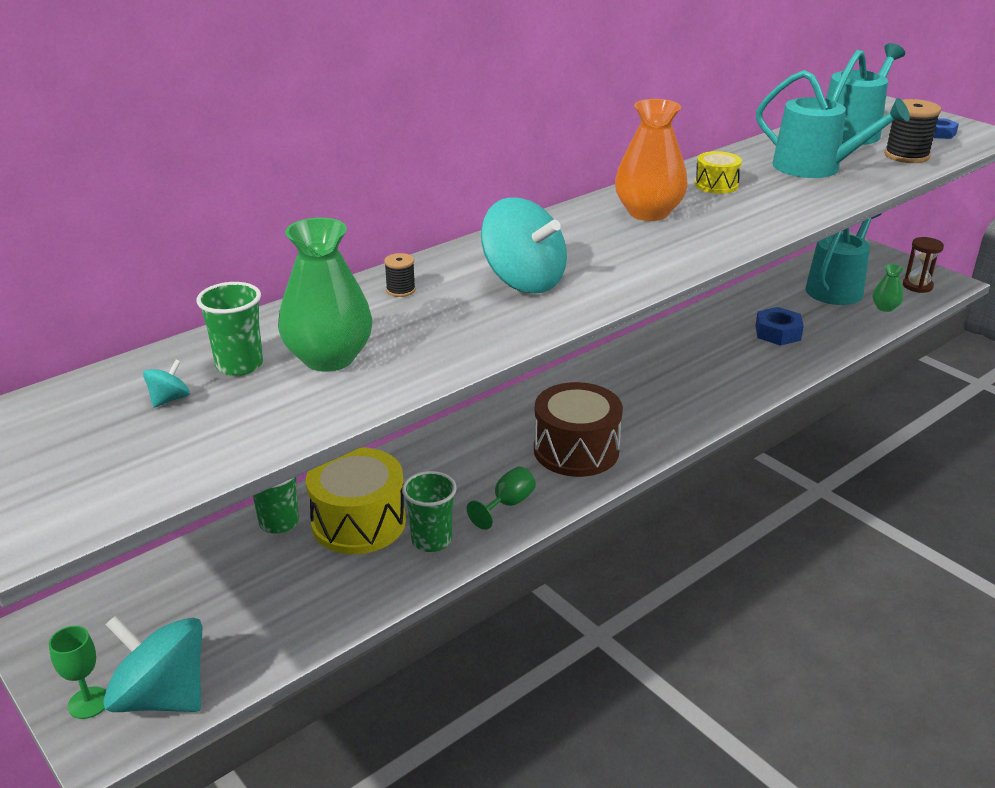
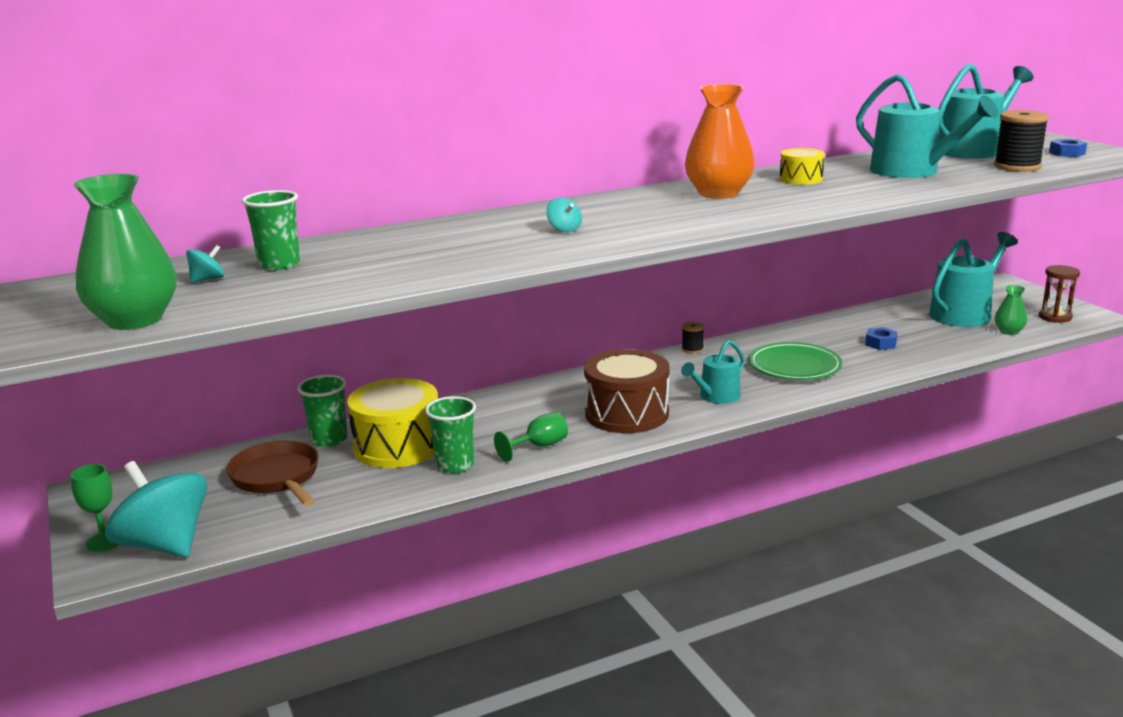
camera: 15 degrees right, 10 degrees down
green vase [278,218,373,372] -> green vase moved to [74,174,177,330]
black spool [384,253,416,297] -> black spool moved to [682,322,704,354]
turquoise spinning top [481,197,567,293] -> turquoise spinning top [546,198,582,232], size x0.41
blue nut [755,307,804,346] -> blue nut [865,327,897,350], size x0.66
none -> brown pan [226,441,319,506]
none -> turquoise watering can [681,340,745,404]
none -> green plate [749,342,842,380]

